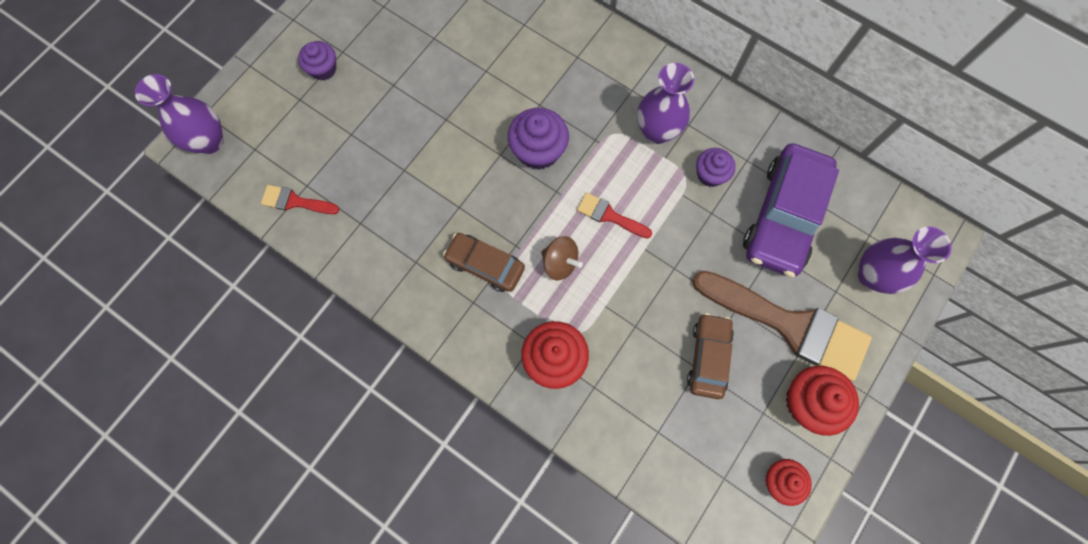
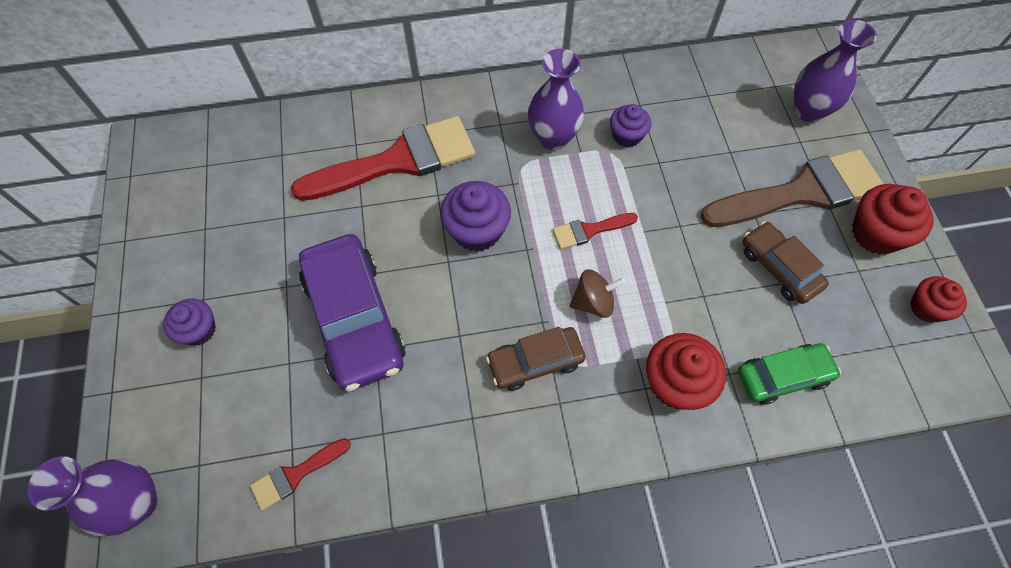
camera: 45 degrees left, 10 degrees down
purple car [743,143,839,277] -> purple car moved to [299,234,405,391]
none -> red brush [291,116,475,201]
none -> green car [738,343,841,405]

